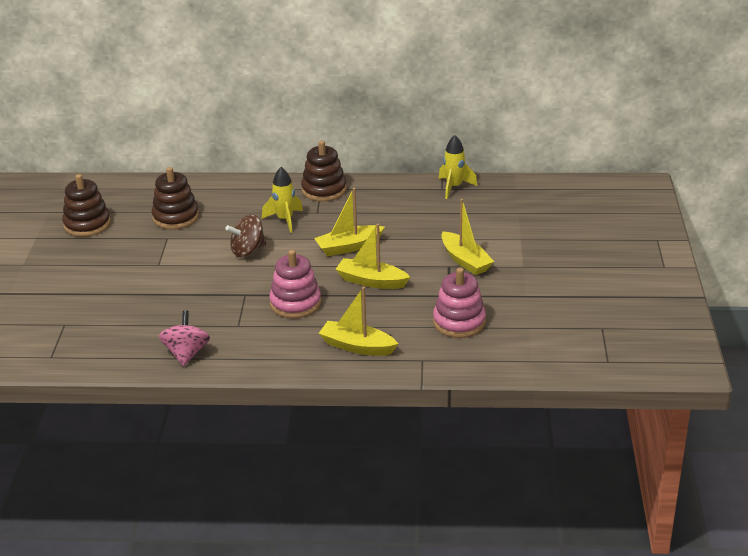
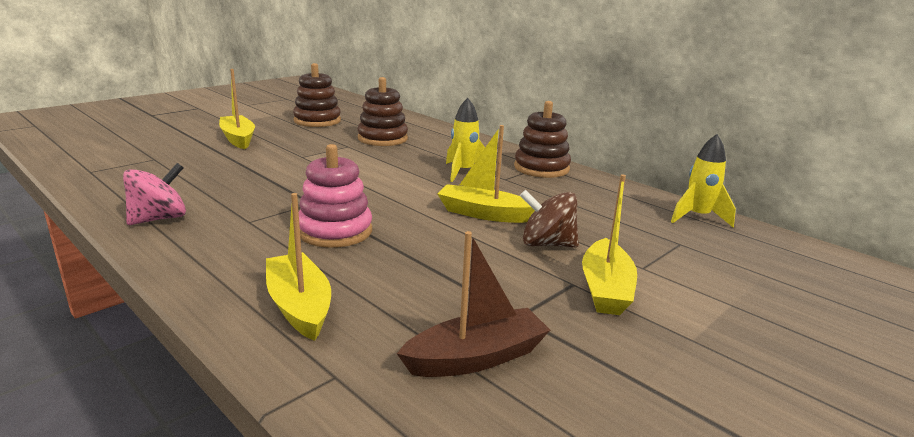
camera: 40 degrees right, 10 degrees down
brown spinning top [225,214,266,257] -> brown spinning top moved to [520,190,579,247]
yellow boat [335,224,410,289] -> yellow boat moved to [219,69,255,149]
pink stacking toy [433,268,486,338] -> brown boat [397,231,550,377]

